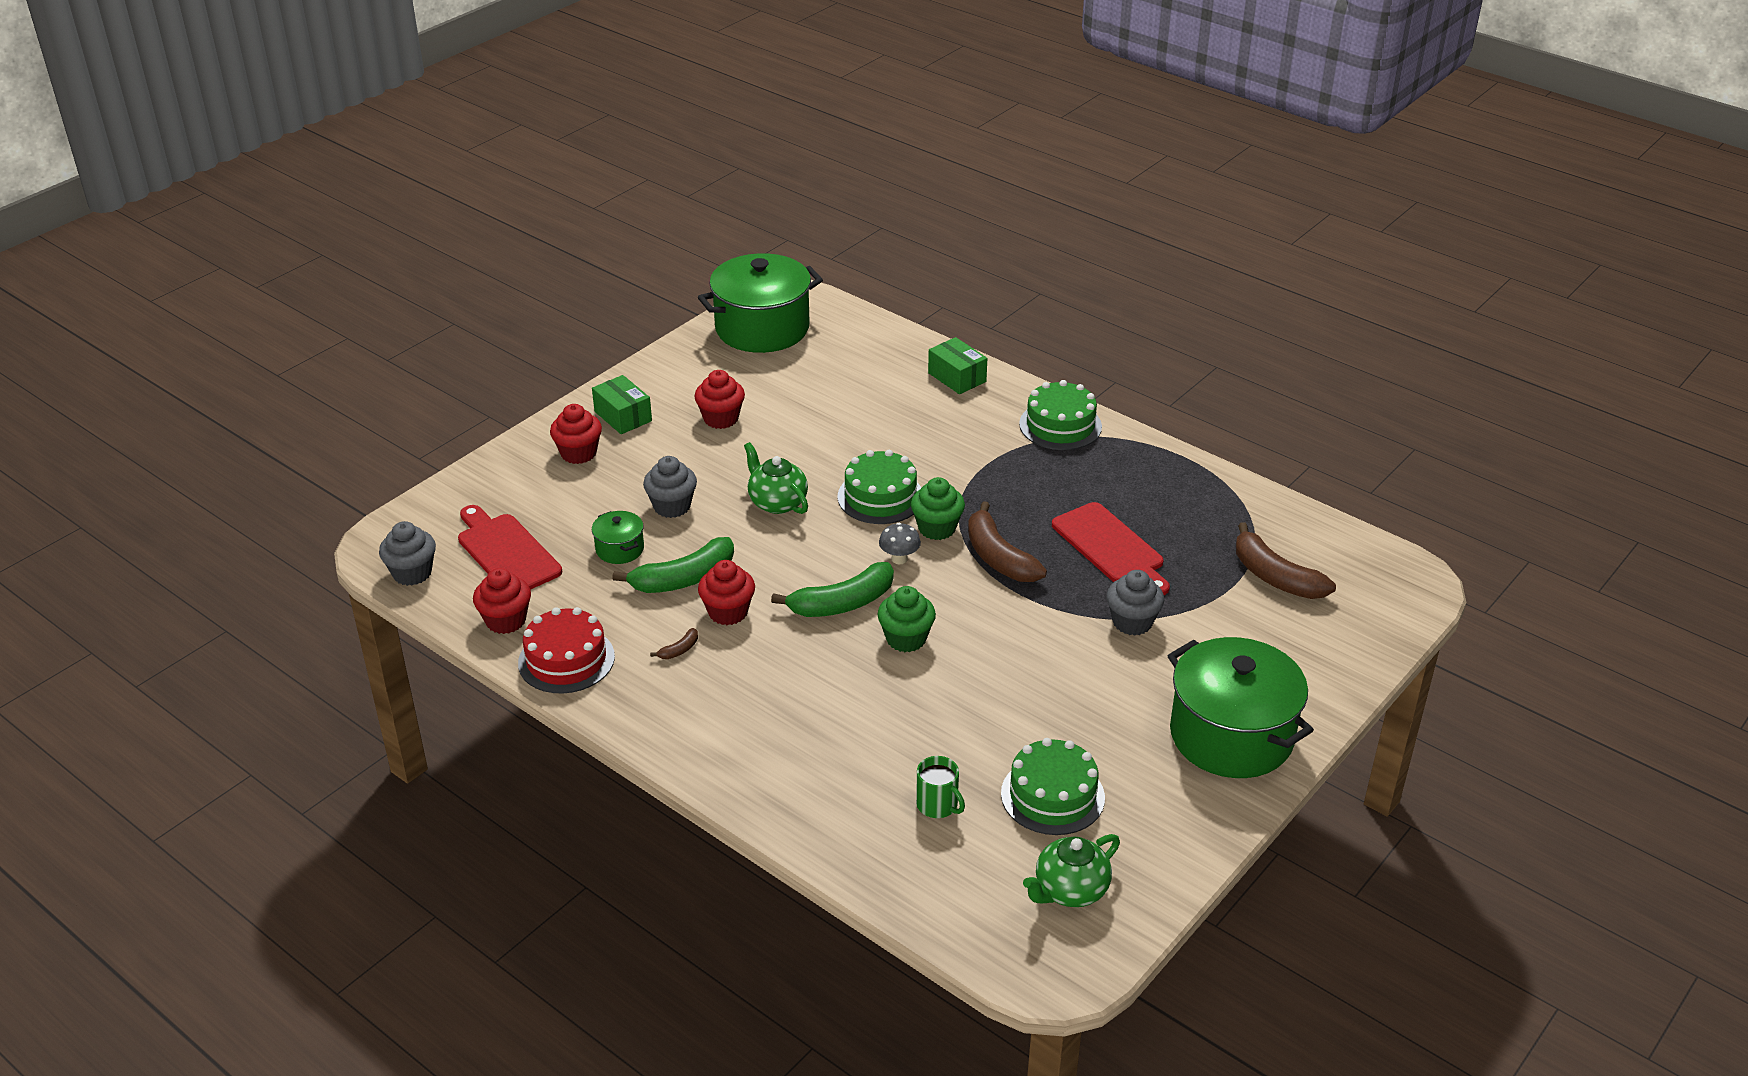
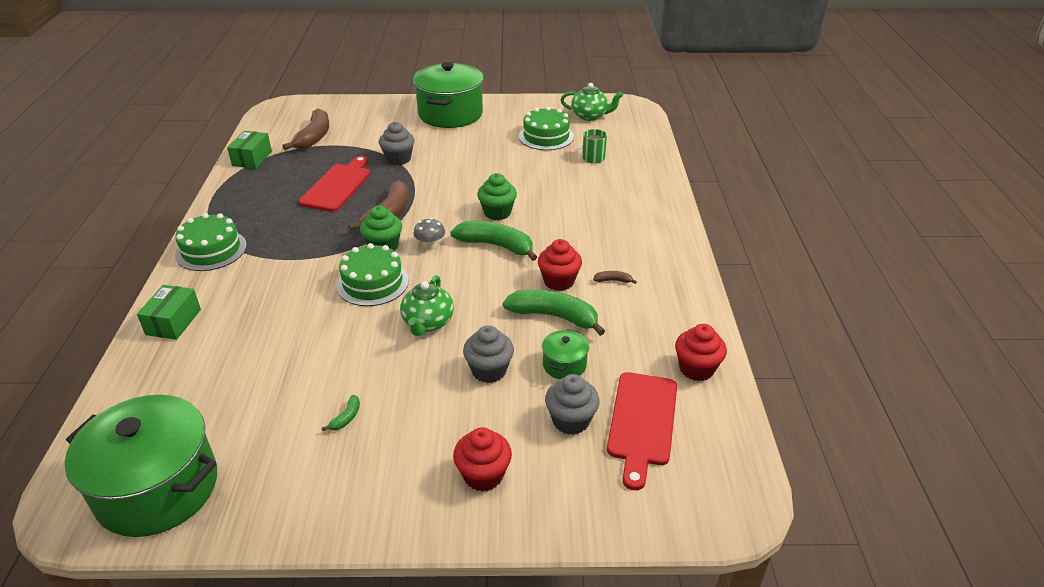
camera: 130 degrees left, 0 degrees up
grey cupcake [379,521,436,586] -> grey cupcake moved to [545,374,600,435]
red cake [518,607,615,693] -> none
green box [592,375,652,434] -> green box moved to [227,131,272,169]
red cupcake [695,370,745,429] -> green banana [322,395,360,431]

